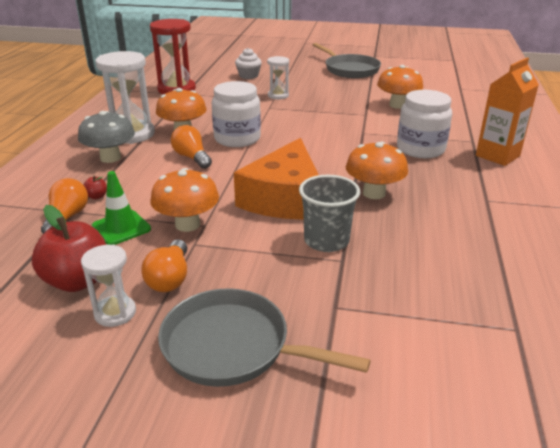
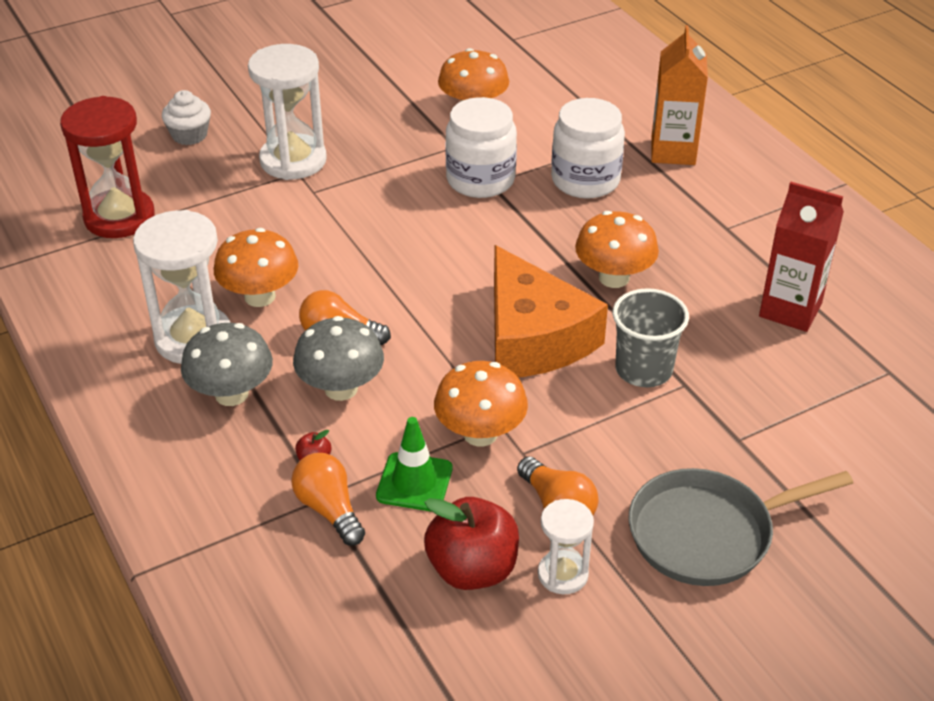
camera: 40 degrees left, 10 degrees up
white jar [212,81,261,147] -> white jar moved to [445,97,517,198]
white hourglass [267,56,289,99] -> white hourglass [248,44,327,180], size x1.81
grey pan [313,43,381,78] -> none
none -> grey mushroom [293,316,384,401]
none -> red carton [759,182,844,332]

